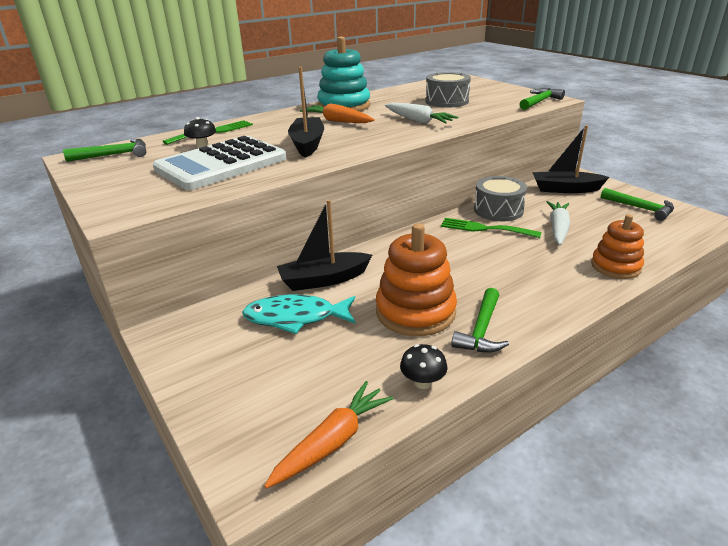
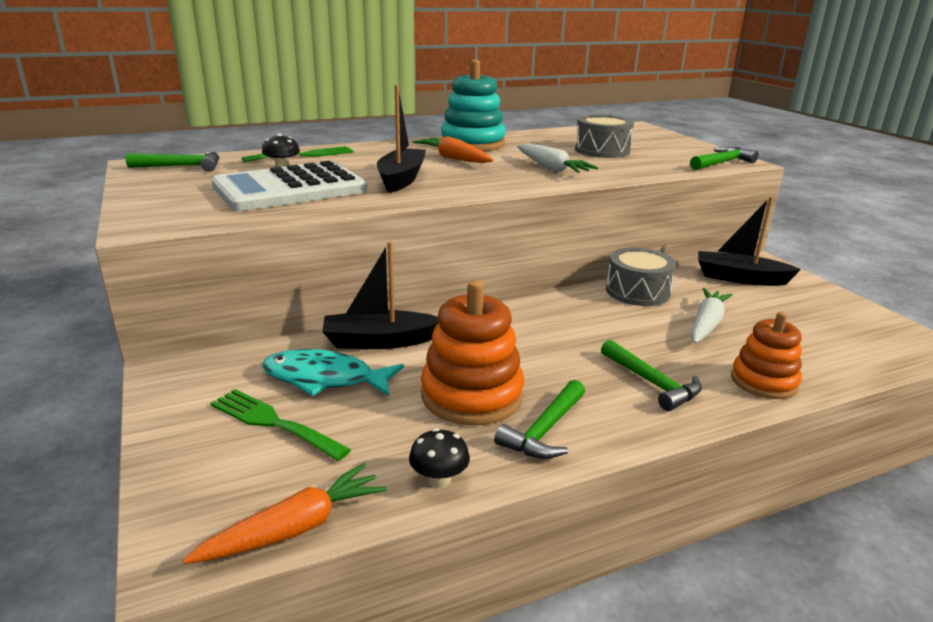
camera: 10 degrees right, 5 degrees down
green fork [441,218,541,238] -> green fork moved to [210,389,351,461]
green hammer [601,188,674,221] -> green hammer moved to [601,340,702,411]

